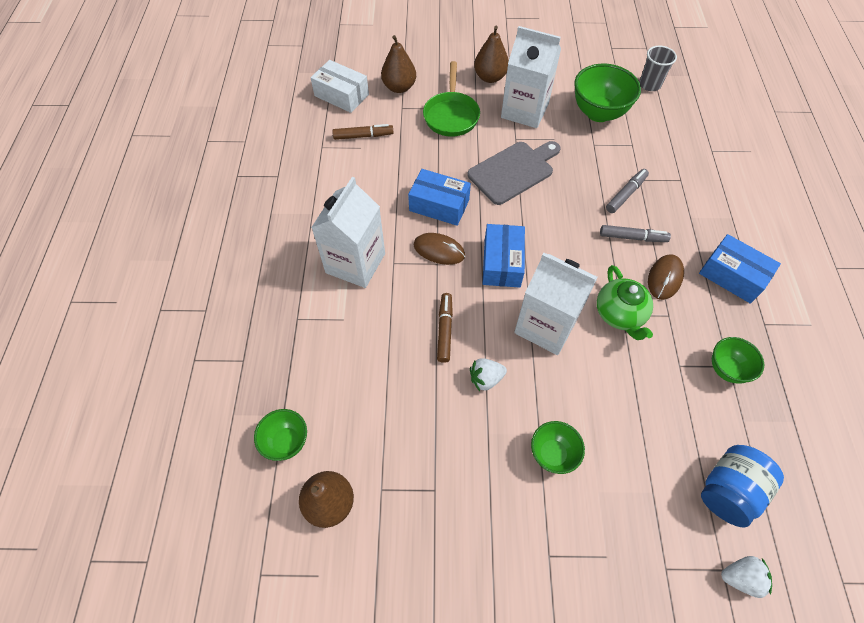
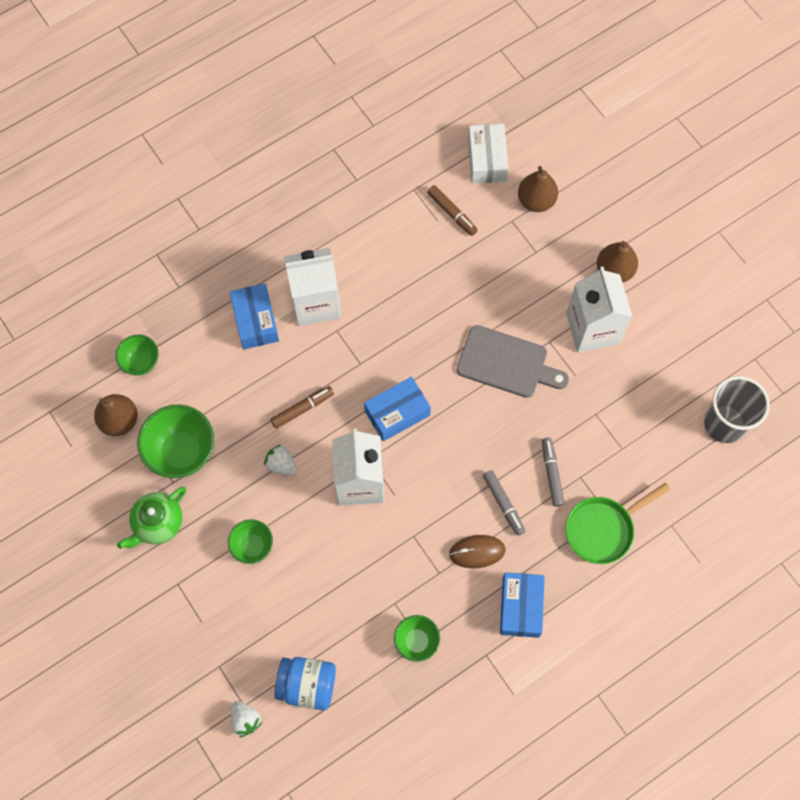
camera: 55 degrees right, 10 degrees up
blue box [408,169,471,226] -> blue box moved to [230,283,279,349]
brown mouse [414,233,465,265] -> none
green pan [423,61,480,137] -> green pan moved to [566,482,671,564]
green bowl [574,64,641,122] -> green bowl moved to [137,404,214,478]
green teapot [597,265,653,340] -> green teapot moved to [117,487,186,549]
grey marker [606,169,649,213] -> grey marker turned 105 degrees counterclockwise [542,438,565,507]
grey cup [640,45,677,91] -> grey cup [704,376,770,443], size x1.58

